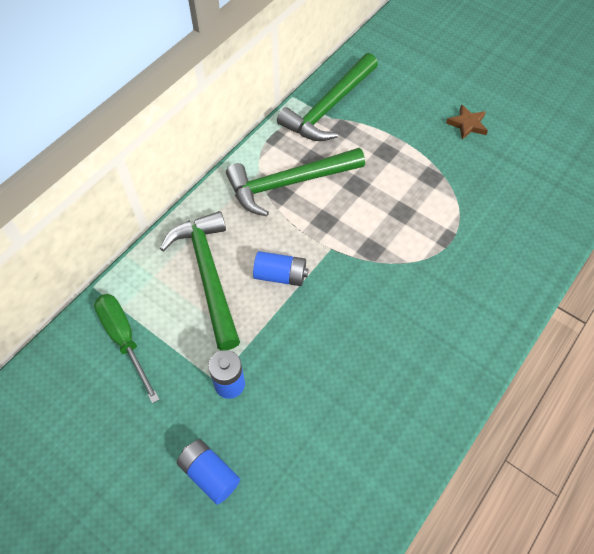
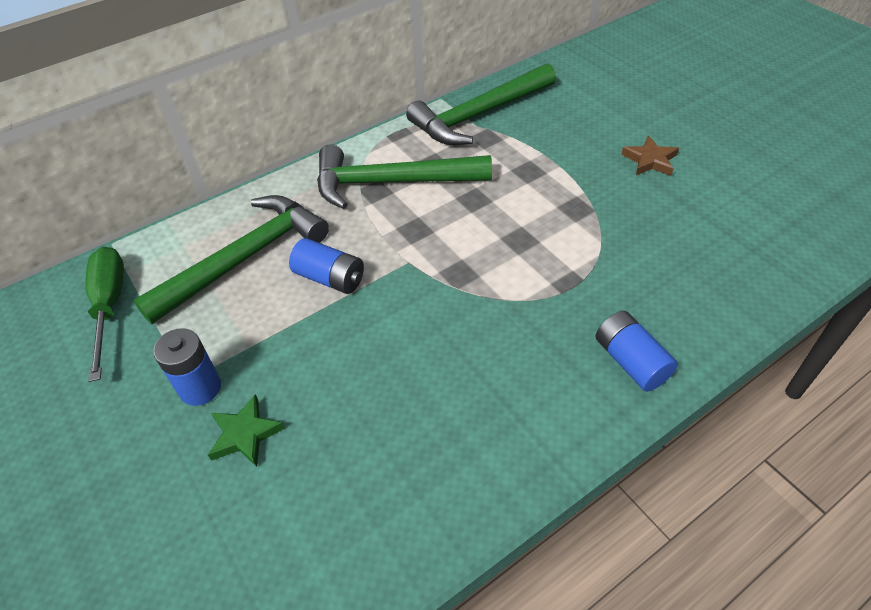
camera: 20 degrees right, 10 degrees down
green hammer [159,211,240,351] -> green hammer turned 45 degrees clockwise [133,195,329,324]
blue battery [177,439,240,505] -> blue battery moved to [596,311,678,392]
none -> green star [208,394,285,467]

